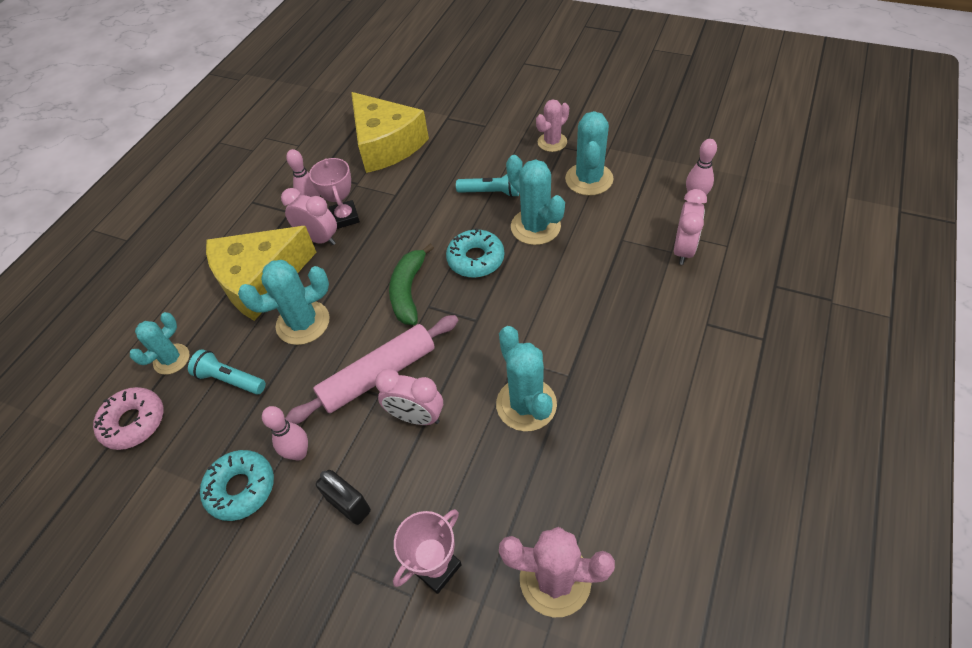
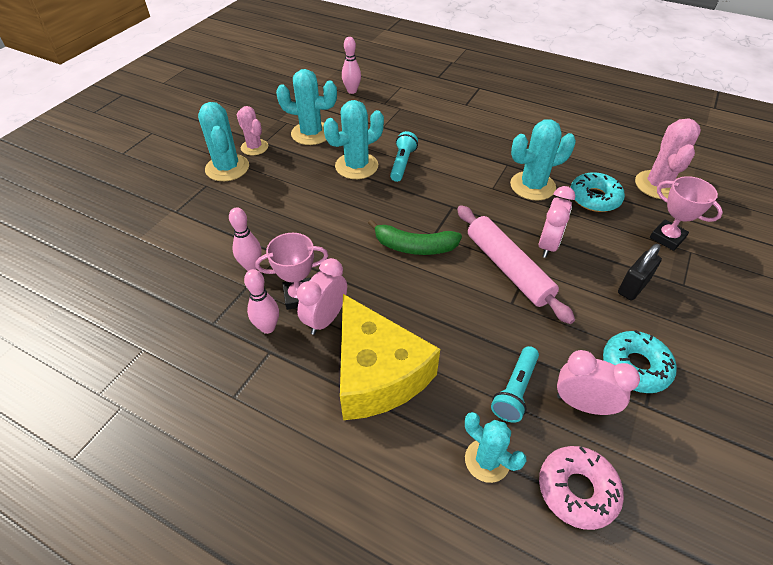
camera: 90 degrees left, 5 degrees down
turquoise cactus [238,260,330,345] -> turquoise cactus moved to [198,102,249,181]
pink bowling pin [262,406,308,461] -> pink bowling pin moved to [229,207,262,271]
yellow cheese [351,92,429,173] -> none
turquoise donut [446,228,504,278] -> turquoise donut moved to [570,172,625,212]
turquoise flashlight [456,174,519,197] -> turquoise flashlight moved to [390,131,418,182]
pink clock [674,189,707,265] -> pink clock moved to [557,350,640,415]

